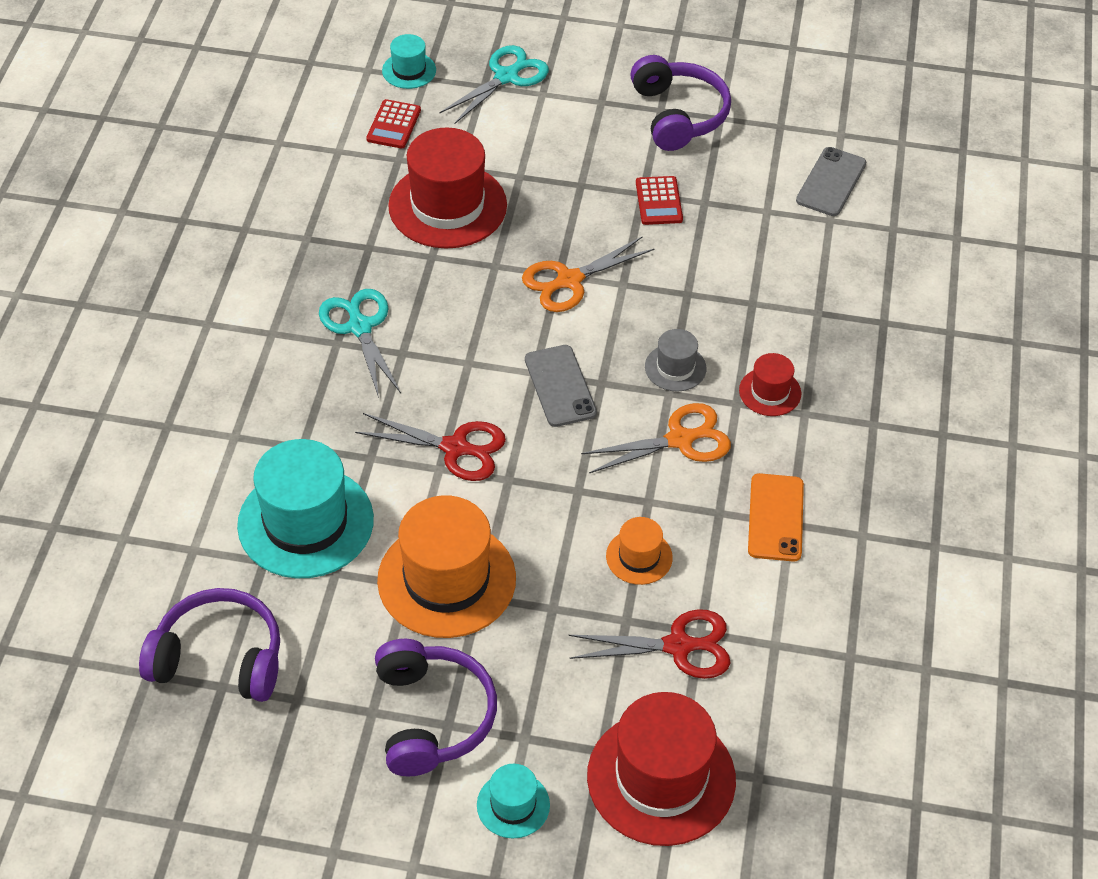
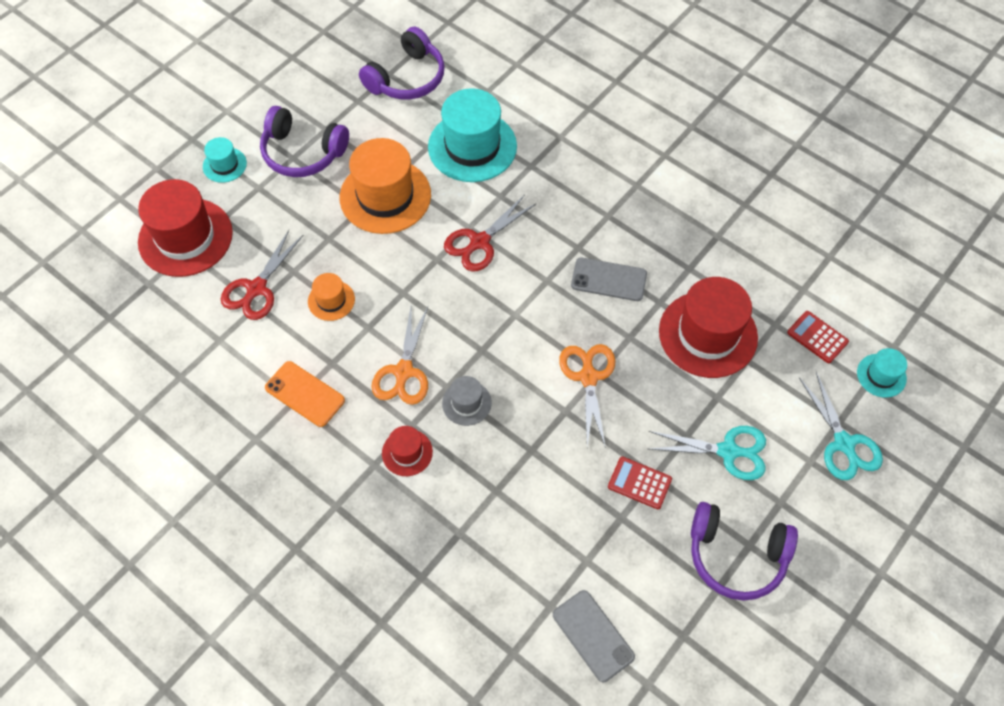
camera: 120 degrees right, 10 degrees up
turquoise scissors [319,289,401,398] -> turquoise scissors moved to [649,426,766,480]
grey phone [525,345,597,427] -> grey phone moved to [571,257,647,301]

